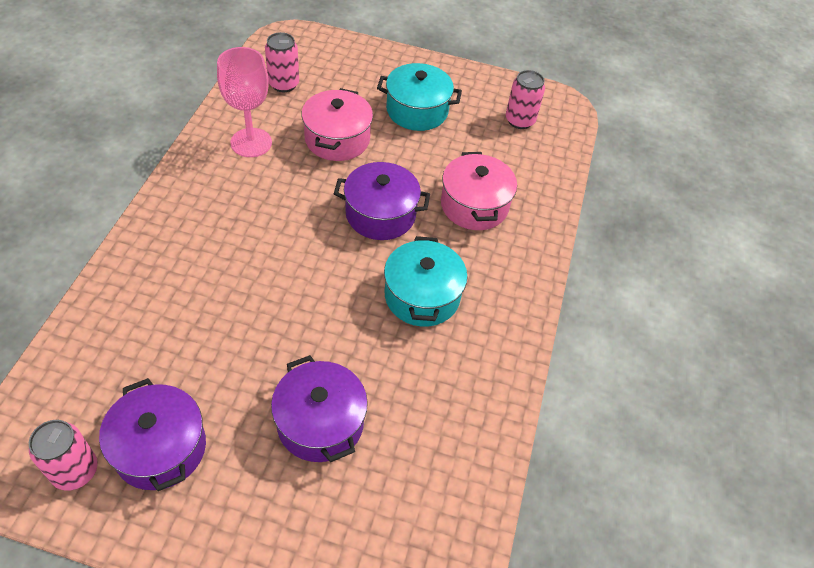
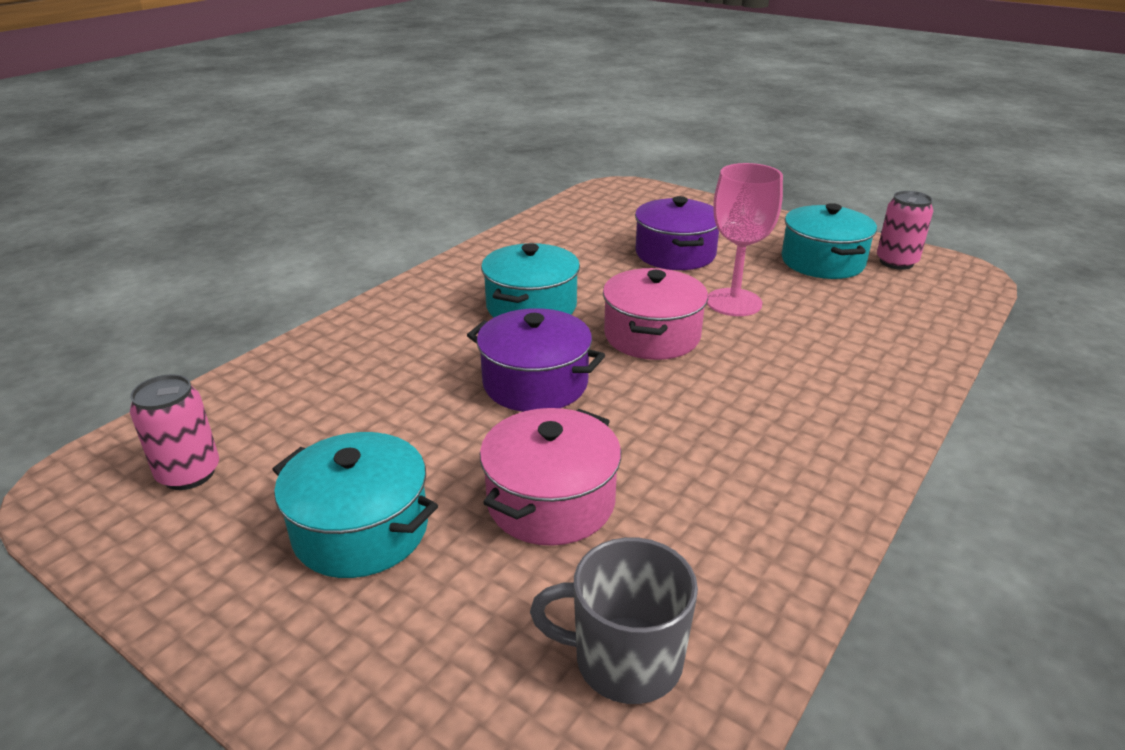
camera: 155 degrees left, 20 degrees down
purple pot [99,378,206,491] -> turquoise pot [782,203,877,279]
pink goblet [217,47,272,157] -> pink goblet moved to [707,163,783,316]
pink can [265,32,299,92] -> grey mug [530,537,698,704]
pink pot [441,152,517,230] -> pink pot moved to [603,268,708,360]

